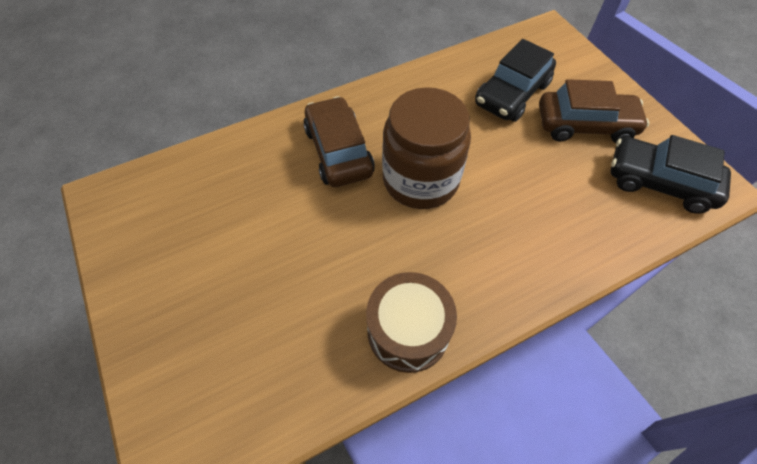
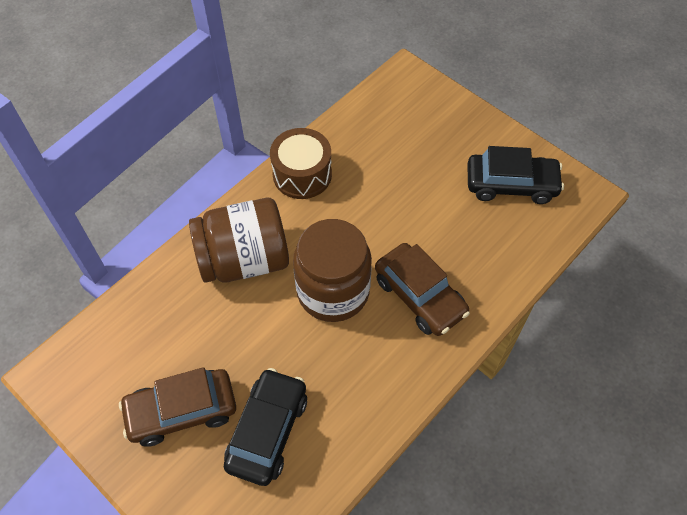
camera: 160 degrees right, 0 degrees up
black car [611,135,731,213] -> black car moved to [467,146,564,204]
none -> brown jar [189,198,289,283]

